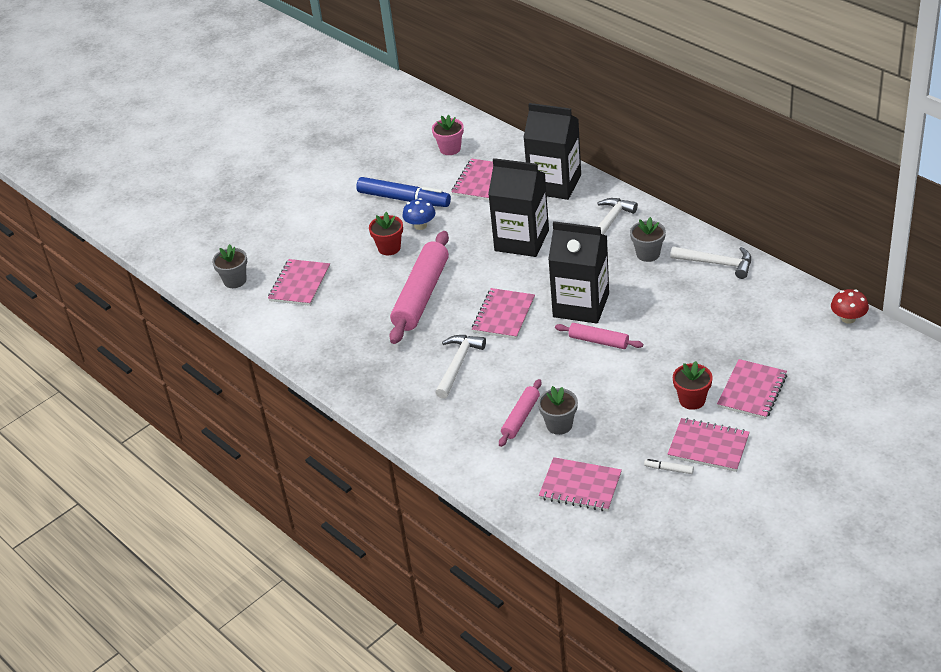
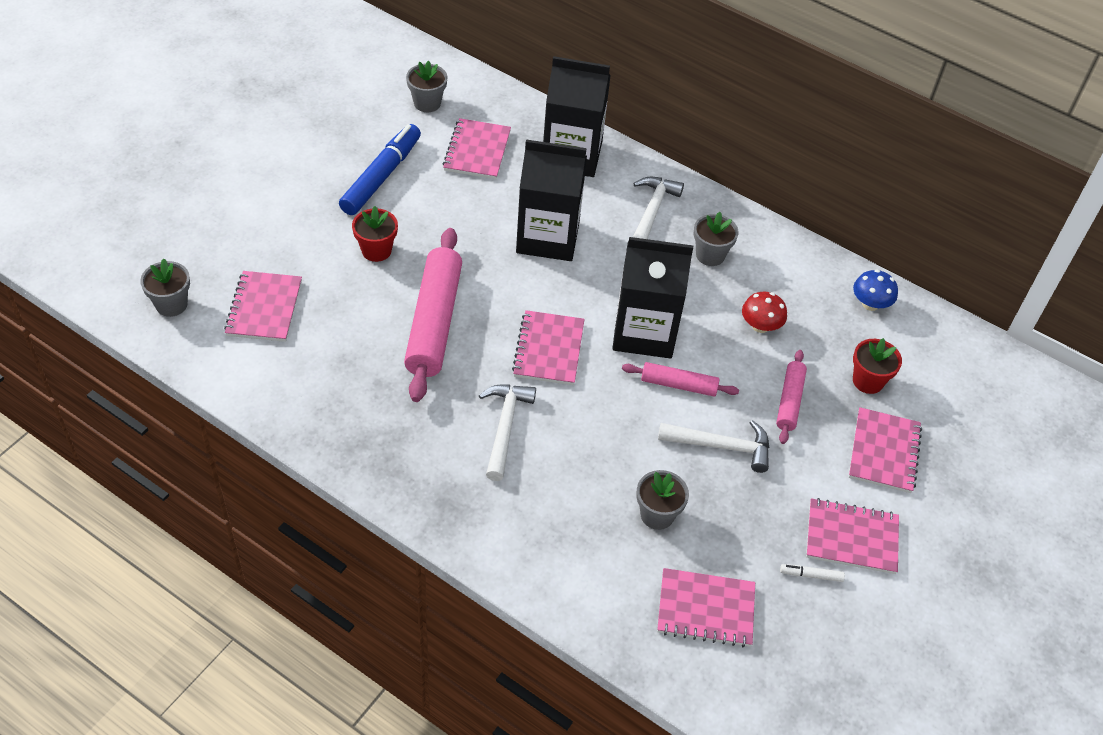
camera: 20 degrees left, 10 degrees up
blue marker [356,177,451,207] -> blue marker turned 75 degrees counterclockwise [339,124,421,215]
blue mushroom [402,198,436,230] -> blue mushroom moved to [853,270,898,311]
pink flower pot [432,115,464,155] -> grey flower pot [406,61,448,112]
pink rolling pin [499,379,542,447] -> pink rolling pin moved to [776,350,807,444]
white hammer [670,246,751,279] -> white hammer moved to [658,420,770,473]
red flower pot [673,361,712,410] -> red flower pot moved to [853,338,902,394]
red mushroom [831,289,869,324] -> red mushroom moved to [742,291,787,333]

